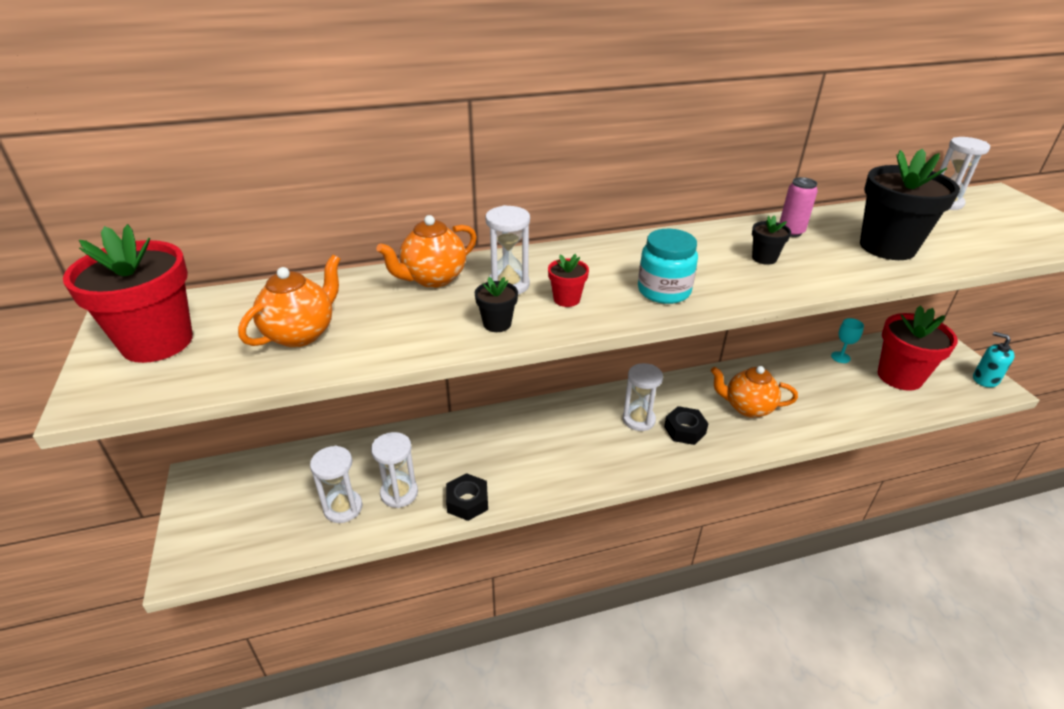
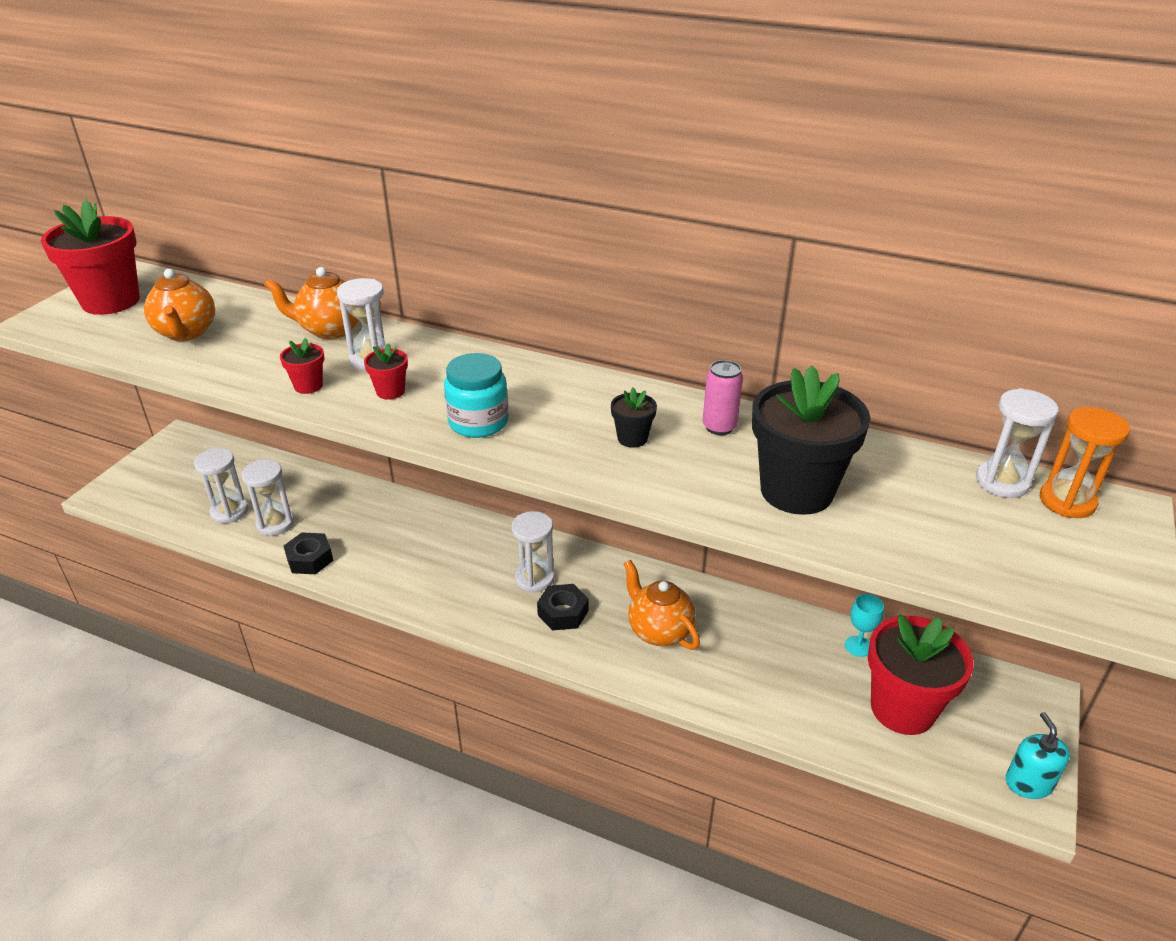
camera: 40 degrees right, 0 degrees up
orange teapot [238,255,340,347] -> orange teapot turned 90 degrees clockwise [144,269,215,341]
black flower pot [475,277,518,332] -> red flower pot [280,338,324,394]
none -> orange hourglass [1040,407,1130,518]

